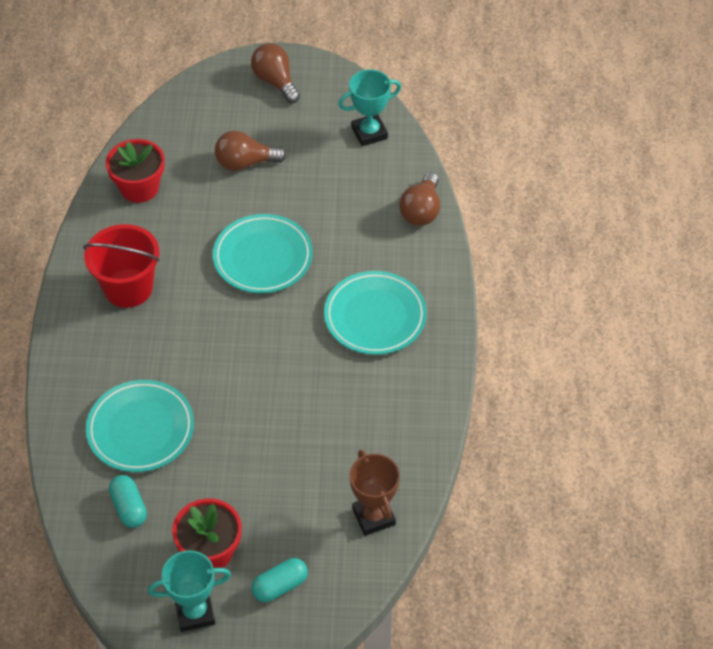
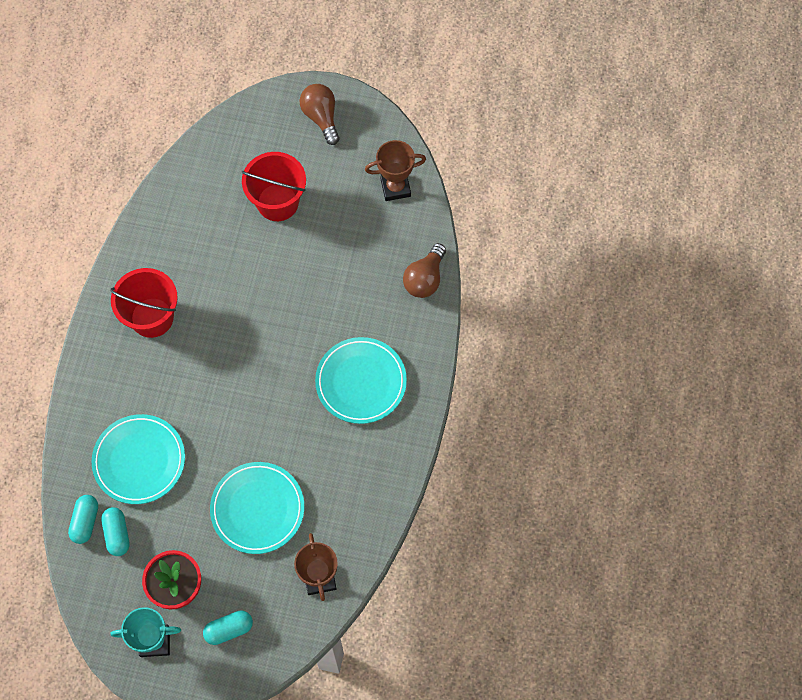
camera: 10 degrees right, 15 degrees up
red flower pot [106,139,165,203] -> none
turquoise plate [213,214,313,293] -> turquoise plate moved to [210,462,304,554]
brown light bulb [215,131,287,171] -> red bucket [242,152,306,221]
turquoise trophy [338,69,401,146] -> brown trophy [365,140,426,201]
none -> turquoise capsule [68,495,98,544]

